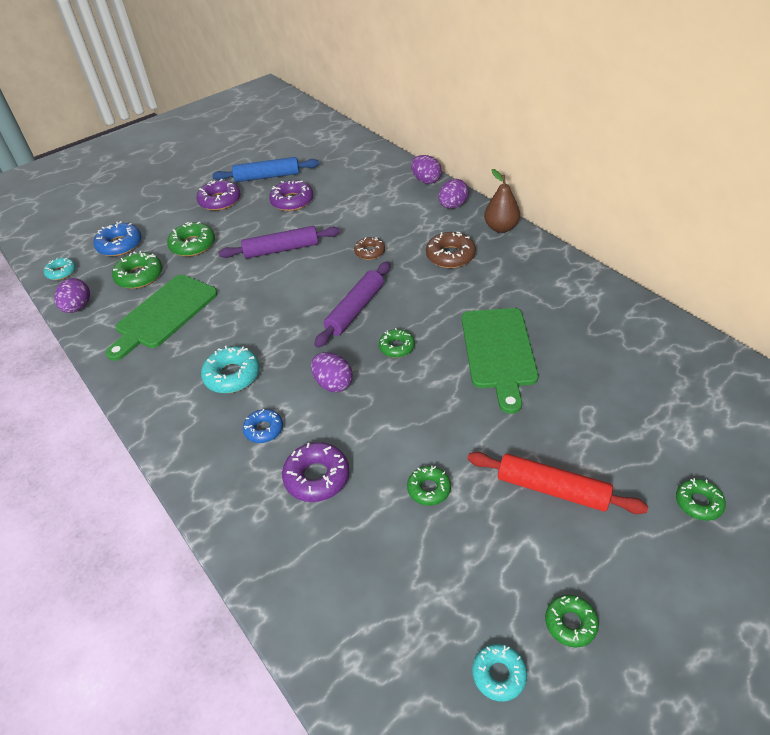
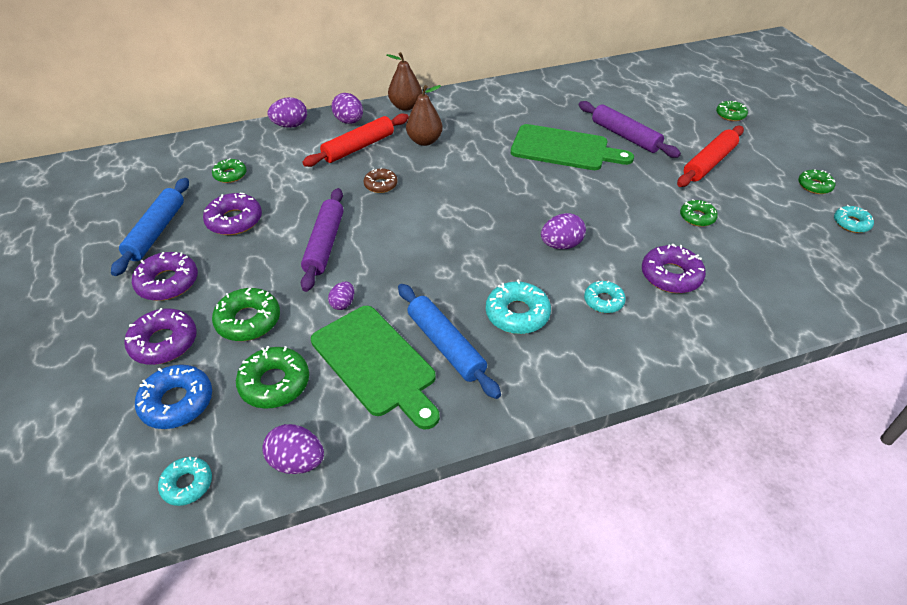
camera: 75 degrees left, 0 degrees up
blue donut [243,409,283,443] -> turquoise donut [584,280,626,313]
purple rolling pin [314,261,391,348] -> purple rolling pin moved to [579,101,681,158]
green donut [379,328,415,358] -> green donut moved to [212,158,247,183]
brown donut [426,232,476,268] -> brown pear [406,85,443,146]
none -> purple donut [124,308,197,365]
none -> red rolling pin [302,113,409,167]
none -> purple egg [328,282,354,310]
none -> blue rolling pin [398,284,501,399]

